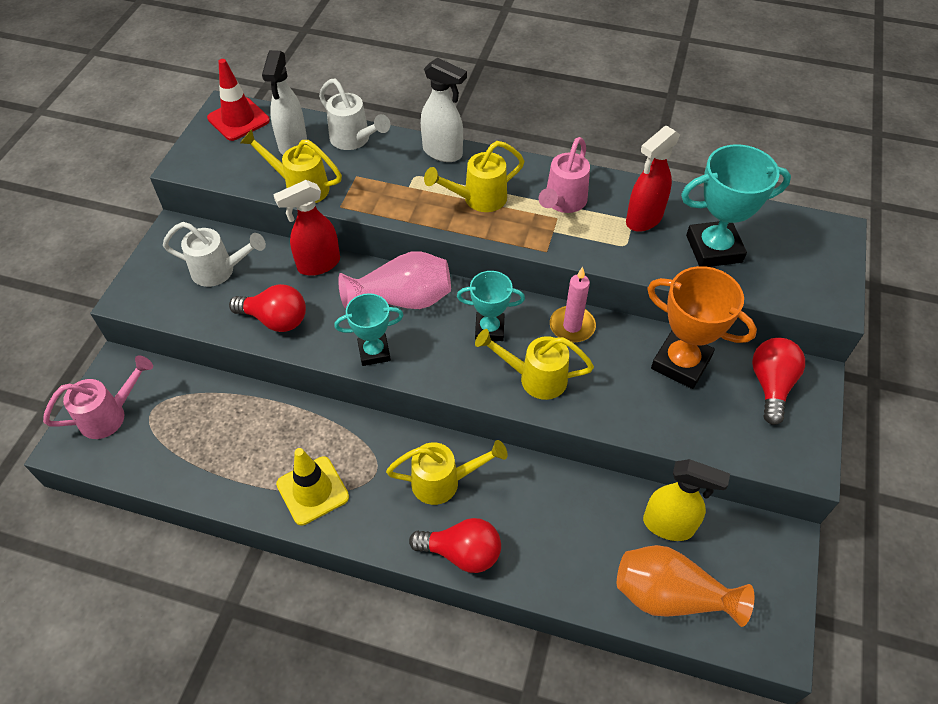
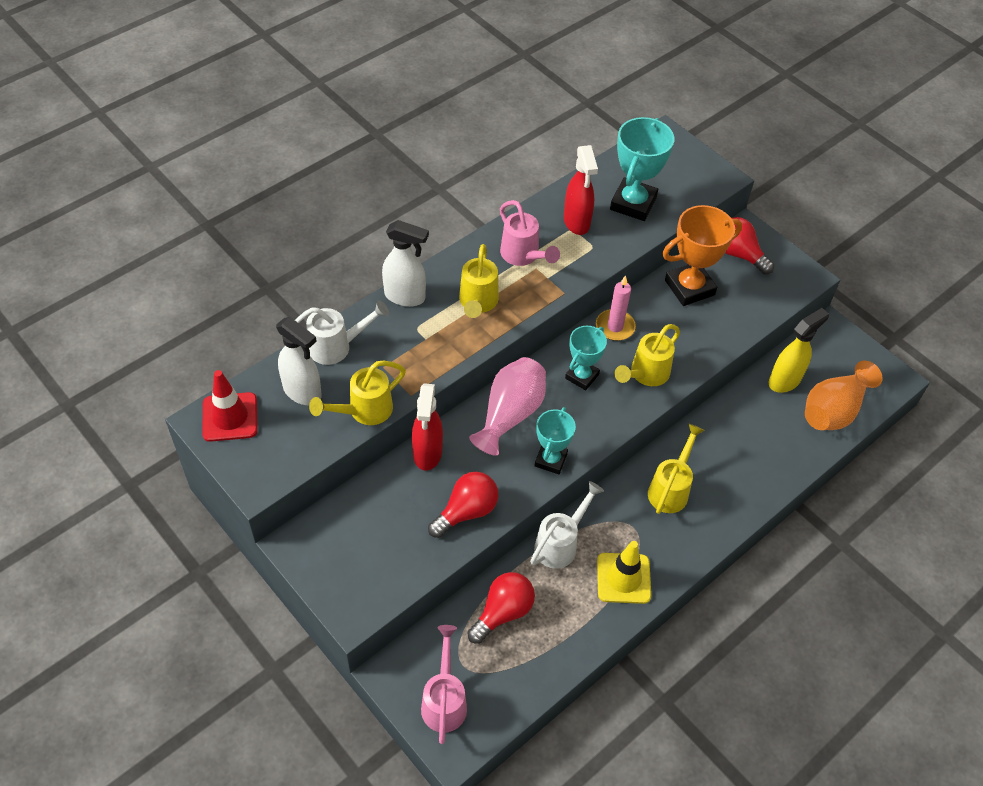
camera: 60 degrees left, 0 degrees up
white watering can [163,222,266,287] -> white watering can moved to [530,481,604,569]
red light bulb [409,518,501,573] -> red light bulb moved to [467,572,535,644]
white spray bottle [421,58,467,162] -> white spray bottle turned 45 degrees clockwise [382,220,429,307]

